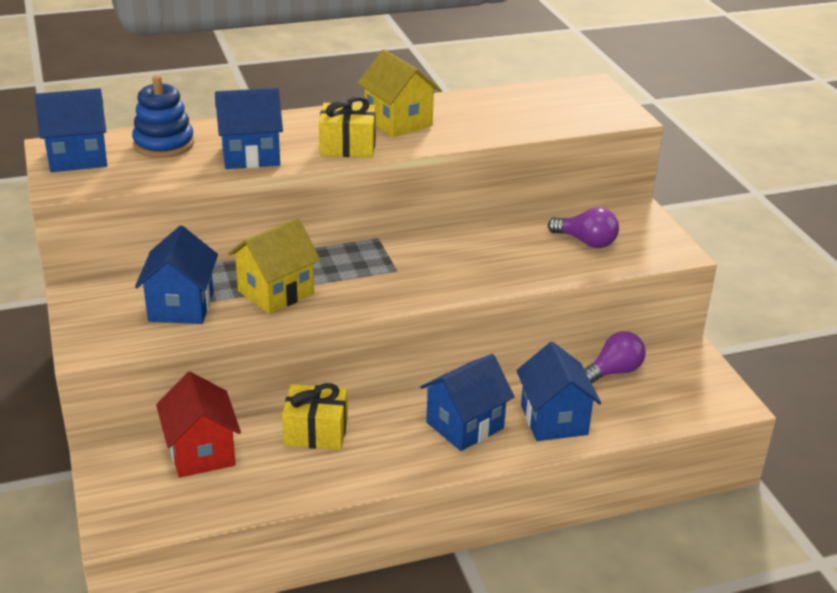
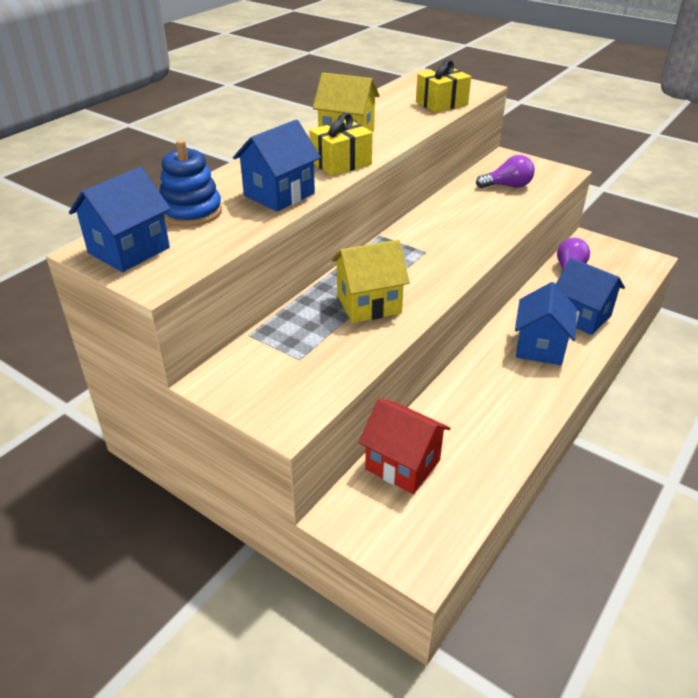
camera: 35 degrees left, 5 degrees up
blue house [135,226,218,324] -> none
yellow house [228,218,320,314] -> yellow house turned 60 degrees clockwise [331,240,410,323]
yellow gift [282,383,348,450] -> yellow gift moved to [416,60,471,113]

